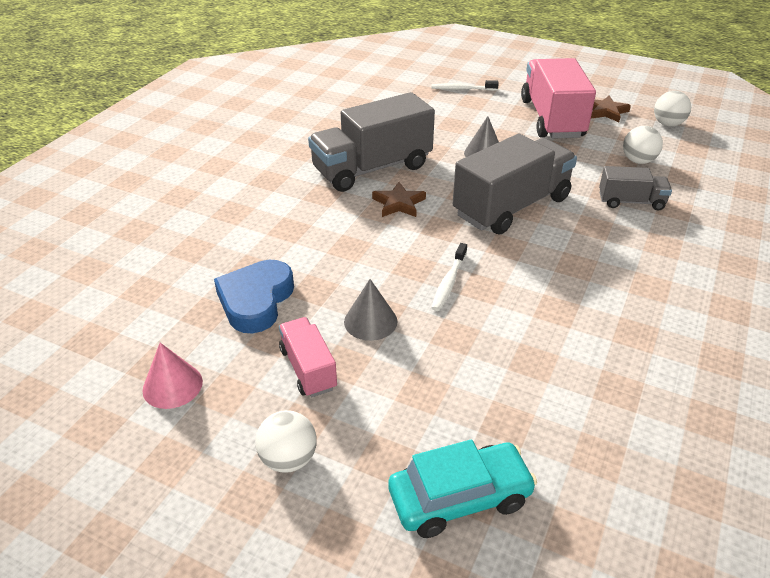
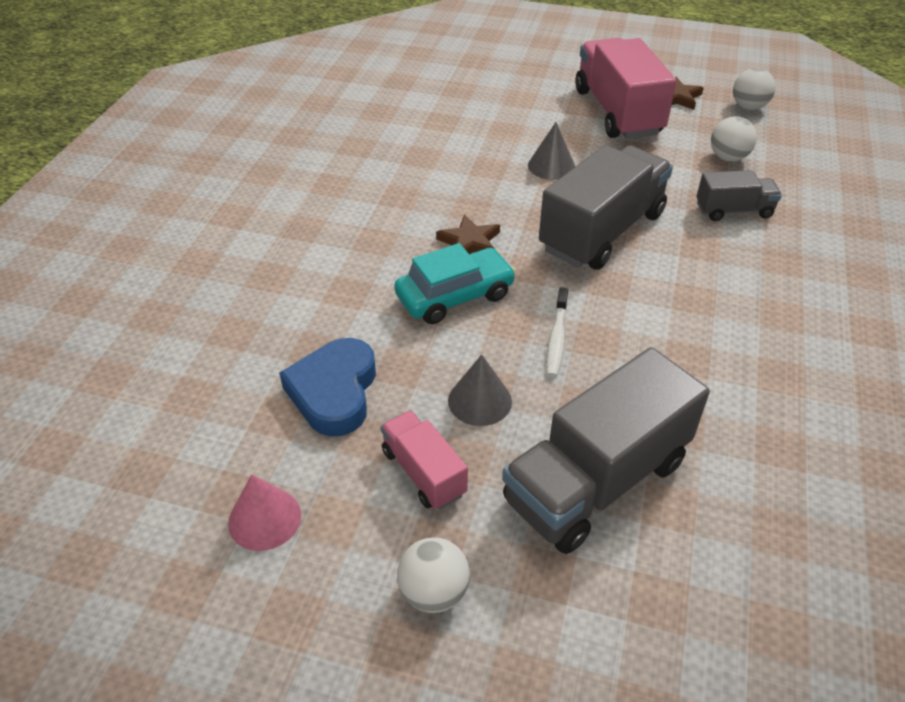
camera: 10 degrees left, 5 degrees up
grey truck [308,92,435,192] -> grey truck moved to [502,347,710,554]
turquoise car [388,439,537,538] -> turquoise car moved to [394,243,516,324]
white toothbrush [432,80,499,91] -> none

